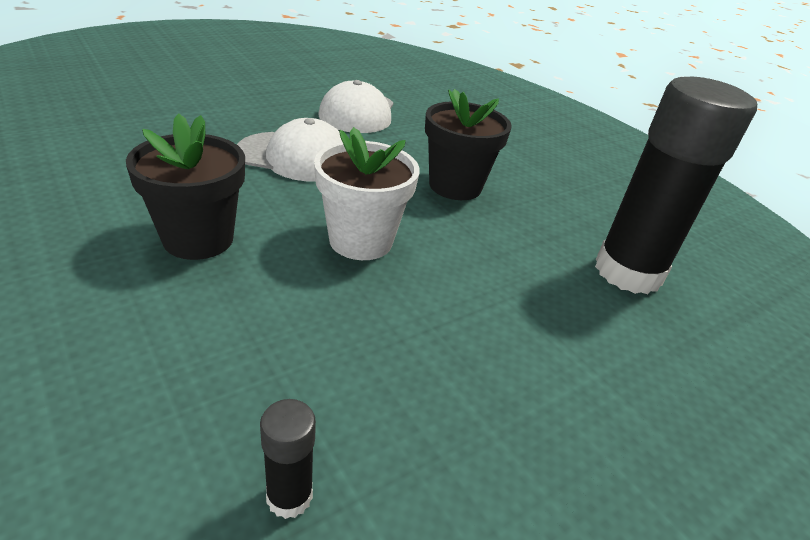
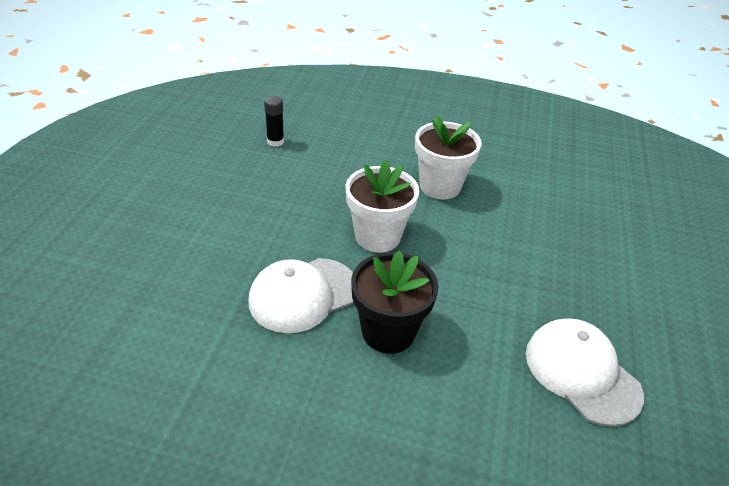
camera: 140 degrees right, 5 degrees up
black flower pot [126,114,245,260] -> white flower pot [415,115,482,199]
white cap [237,118,342,181] -> white cap moved to [249,258,353,333]
black glue stick [595,77,757,294] -> none

